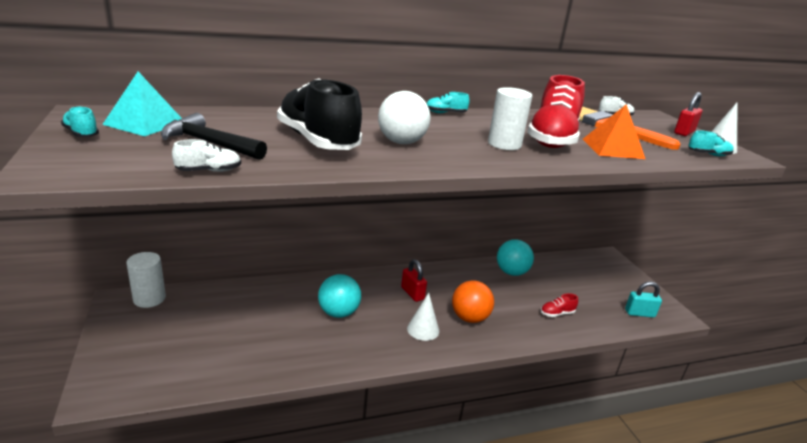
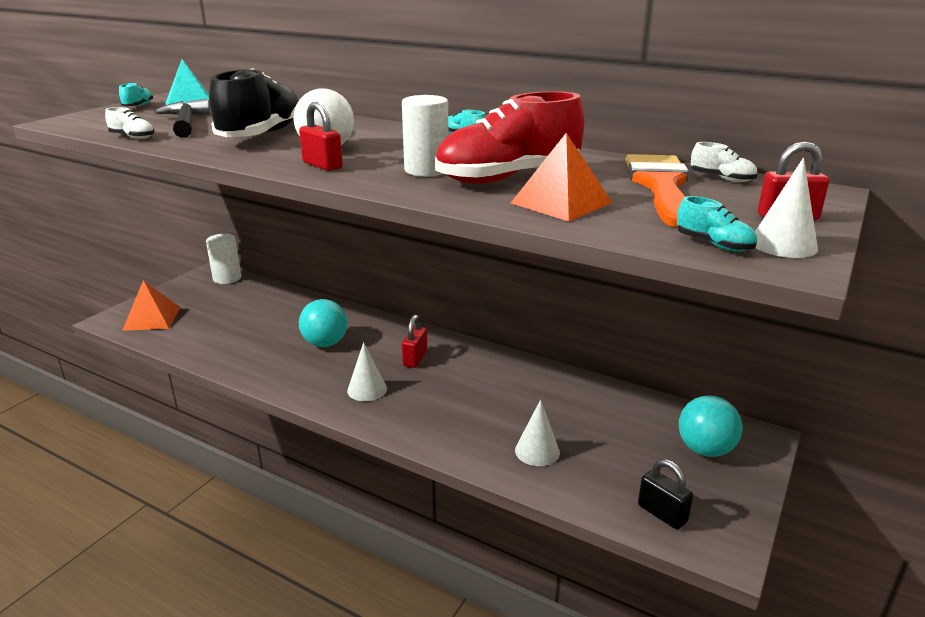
camera: 50 degrees right, 0 degrees up
orange ball [452,280,494,323] -> none
turquoise ball [497,239,534,276] -> turquoise ball moved to [679,396,743,457]
red shoe [541,293,578,317] -> white cone [515,400,560,466]
turquoise padlock [625,281,662,318] -> black padlock [638,459,693,529]
none -> orange pyramid [122,280,181,331]
none -> red padlock [299,102,343,171]

